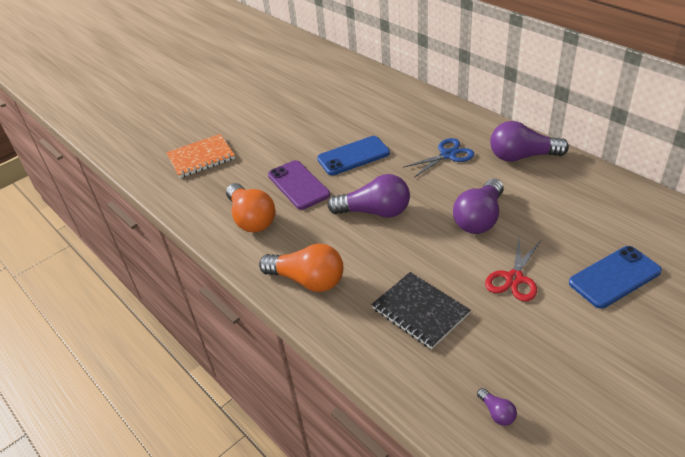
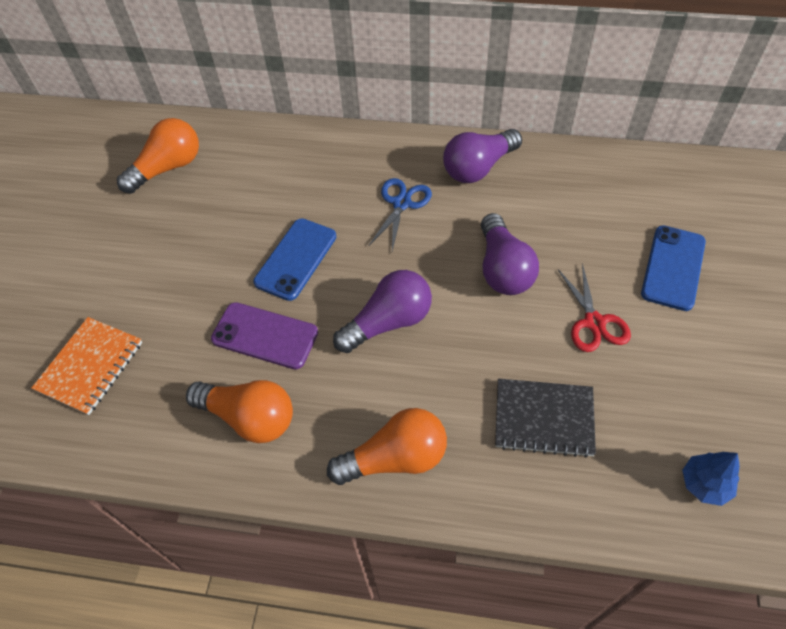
camera: 40 degrees left, 15 degrees up
purple light bulb [477,388,517,426] -> blue tree [682,452,740,506]
none -> orange light bulb [117,118,199,194]

